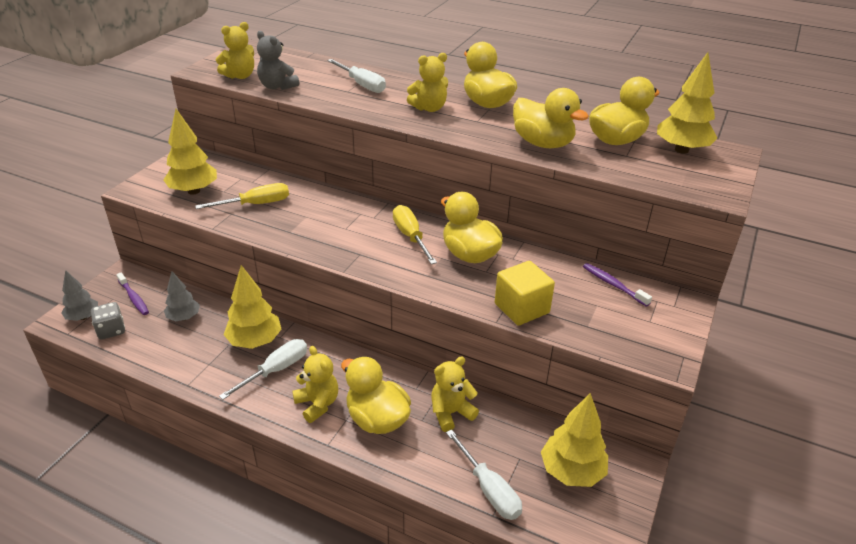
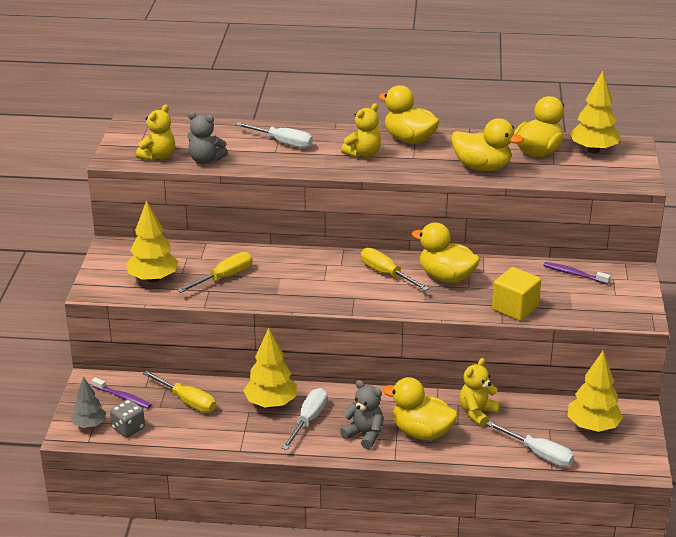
camera: 20 degrees left, 5 degrees down
grey tree [164,271,200,321] -> yellow screwdriver [143,371,216,413]
yellow teddy bear [292,346,338,423] -> grey teddy bear [340,380,383,449]

